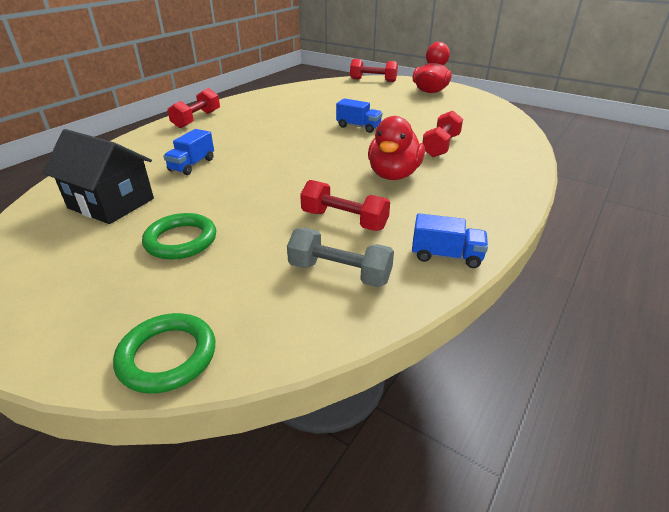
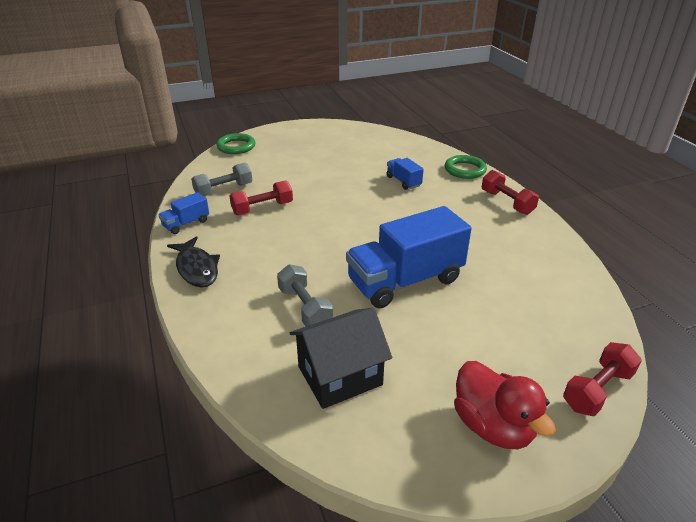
camera: 125 degrees right, 0 degrees up
black house [42,129,154,224] -> black house moved to [290,307,392,409]
green ring [142,213,216,260] -> green ring moved to [445,155,487,179]
blue truck [336,98,382,133] -> blue truck [346,206,472,308], size x2.17
red duck [368,116,425,180] -> none
red dumbbell [422,111,463,157] -> grey dumbbell [277,264,333,326]
none -> black fish [167,236,220,288]

